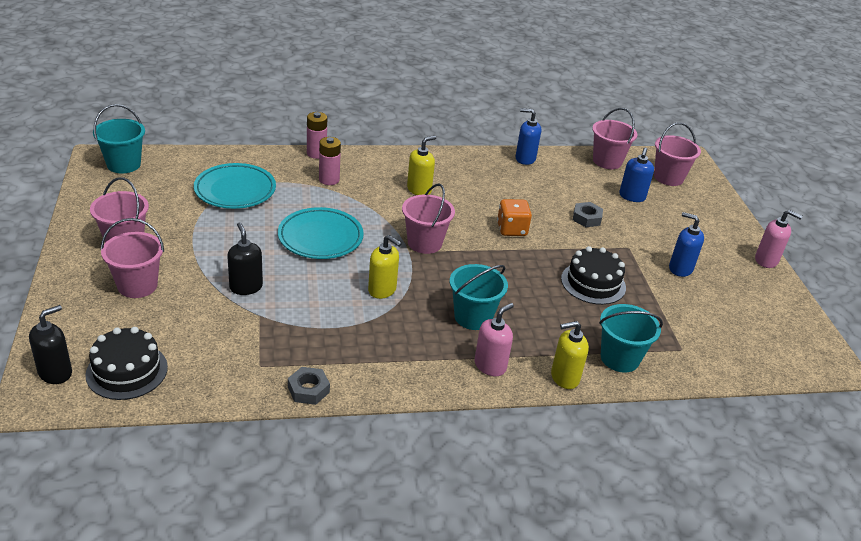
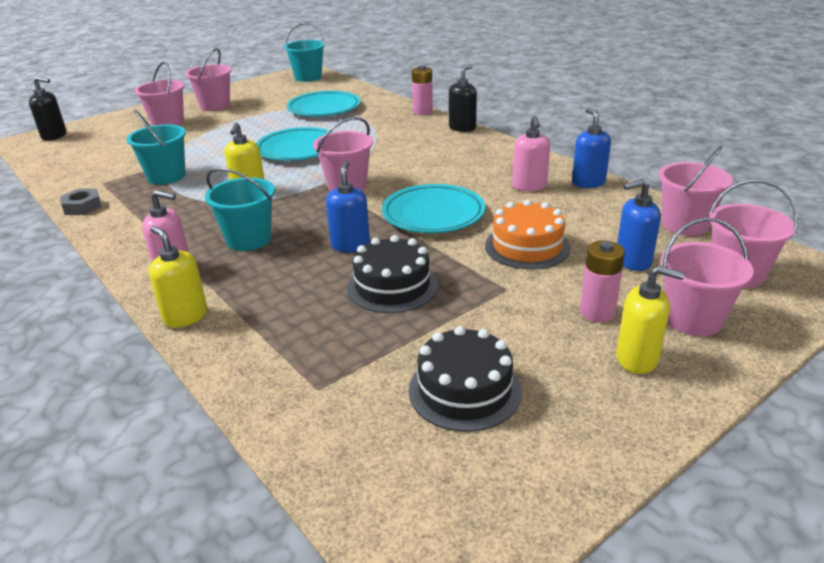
camera: 65 degrees right, 5 degrees down
black cake [85,327,168,400] -> black cake moved to [408,326,522,432]
black soap dispenser [227,222,263,295] -> black soap dispenser moved to [449,65,477,132]
pink battery [319,137,341,185] -> pink battery moved to [580,240,625,323]
yellow soap dispenser [407,136,436,195] -> yellow soap dispenser moved to [617,266,685,374]
orange dice [497,199,532,236] -> turquoise plate [382,184,485,233]
grey nut [573,202,603,227] -> orange cake [485,200,571,269]
turquoise bucket [599,304,663,373] -> turquoise bucket moved to [126,110,186,185]
blue soap dispenser [669,212,704,277] -> blue soap dispenser moved to [326,161,370,253]
pink soap dispenser [755,210,803,268] -> pink soap dispenser moved to [512,116,550,191]
none -> pink bucket [660,218,754,336]

